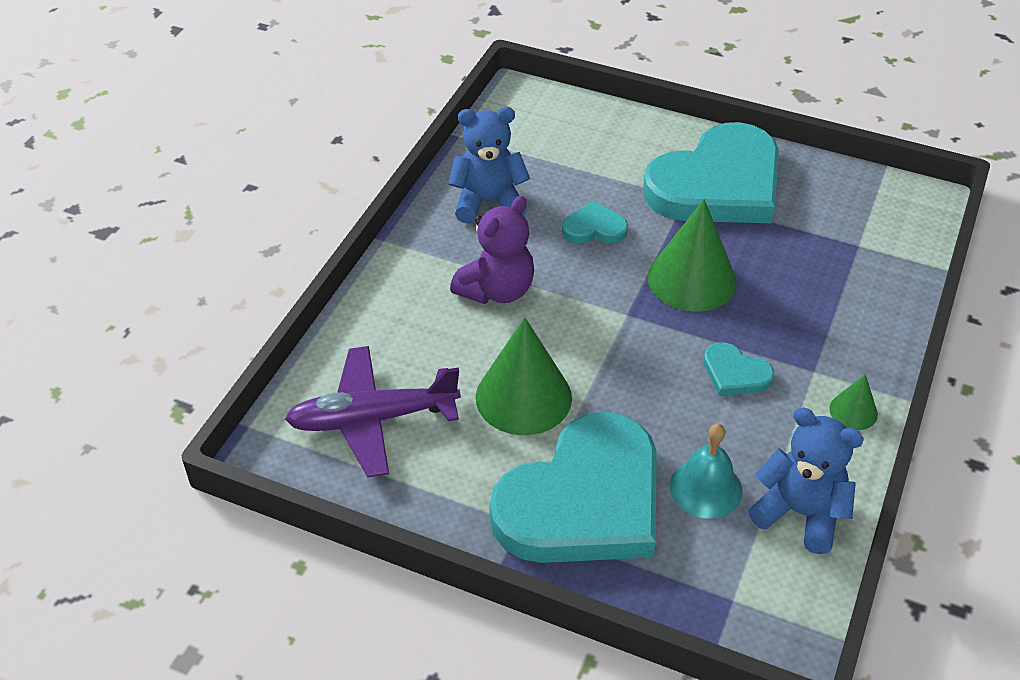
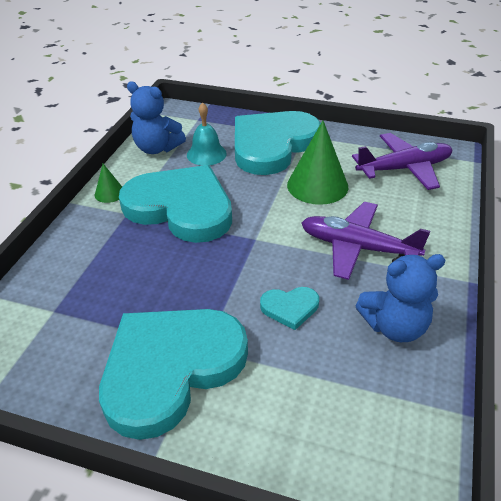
camera: 175 degrees right, 5 degrees down
purple teddy bear [450,196,534,304] -> purple plane [301,202,430,280]
green cone [648,199,737,312] -> none
turquoise heart [703,342,774,396] -> turquoise heart [119,165,232,243], size x2.43

